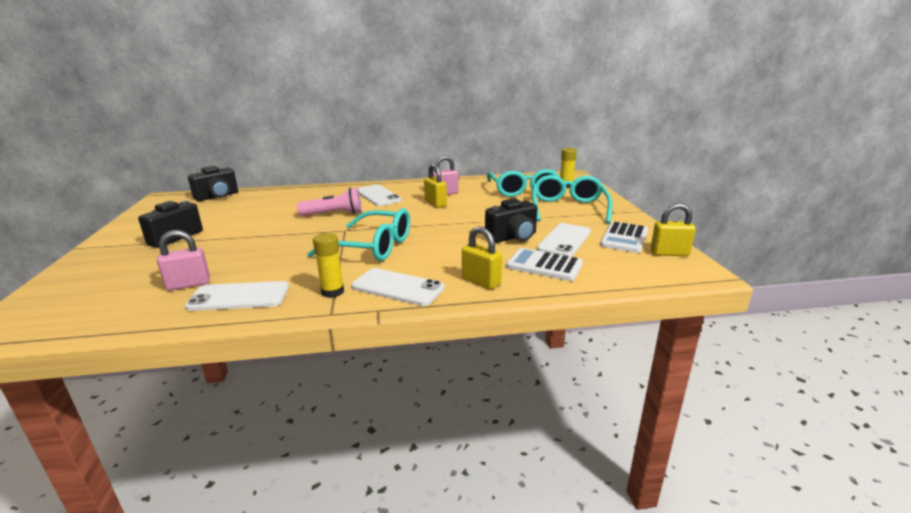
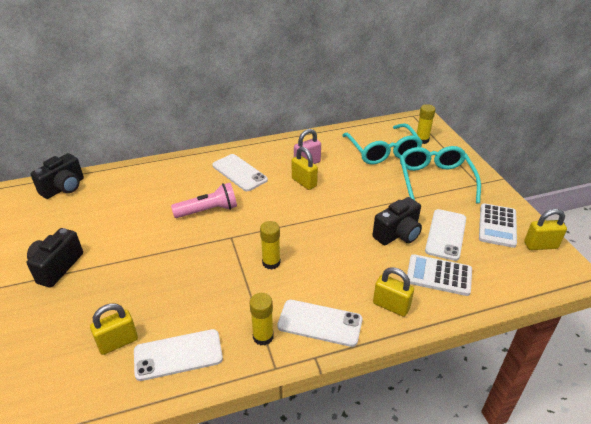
camera: 10 degrees left, 15 degrees up
pink padlock [157,230,210,291] -> yellow padlock [90,303,138,355]
turquoise glasses [307,208,410,261] -> yellow glue stick [260,221,280,270]

